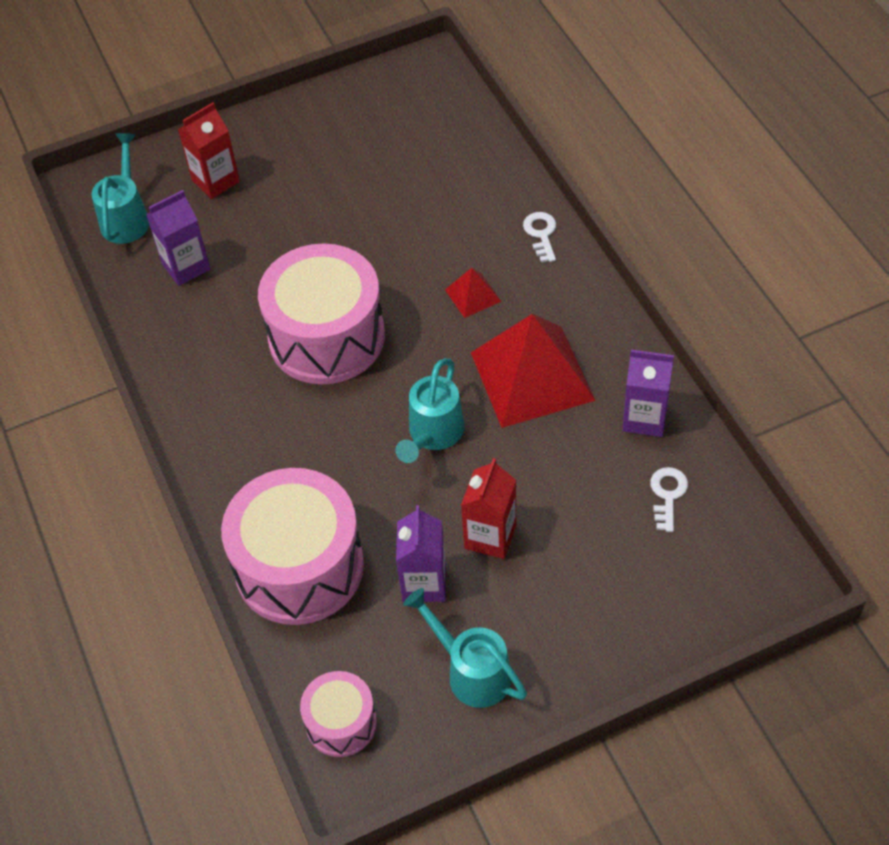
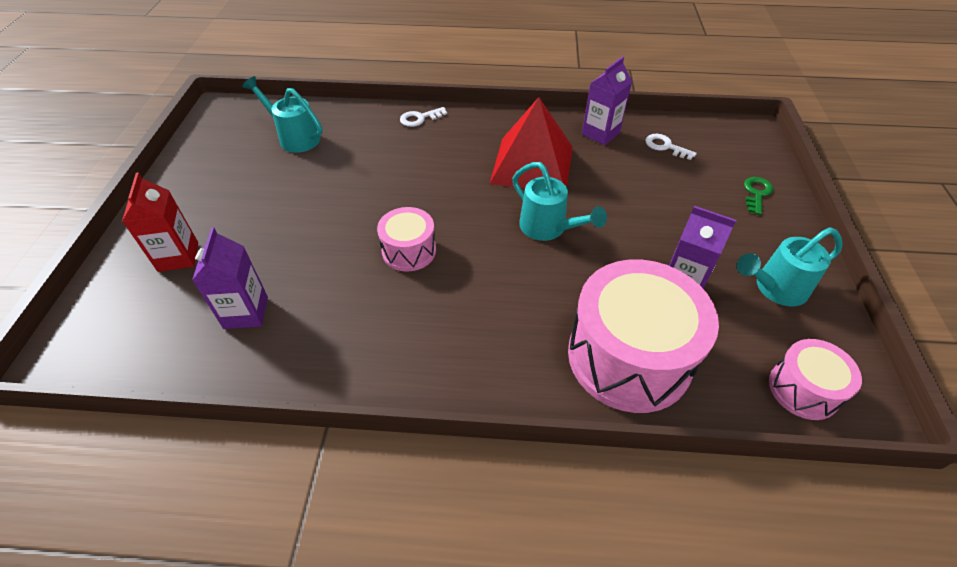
camera: 65 degrees left, 5 degrees down
turquoise watering can [91,133,149,244] -> turquoise watering can moved to [242,76,322,153]
pink drum [258,243,385,384] -> pink drum [377,207,436,272], size x0.52
red pyramid [445,268,501,318] -> none
red carton [461,458,517,559] -> none
white key [523,212,556,262] -> white key turned 45 degrees counterclockwise [400,107,447,127]
none -> green key [744,177,773,215]

